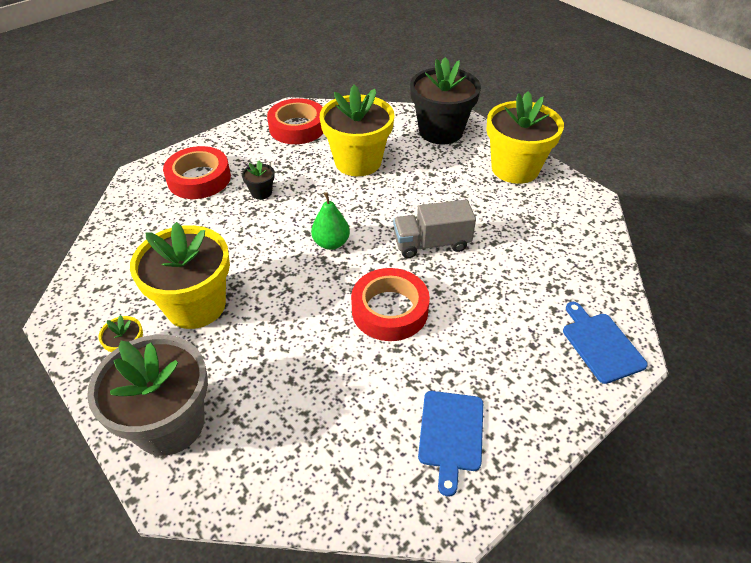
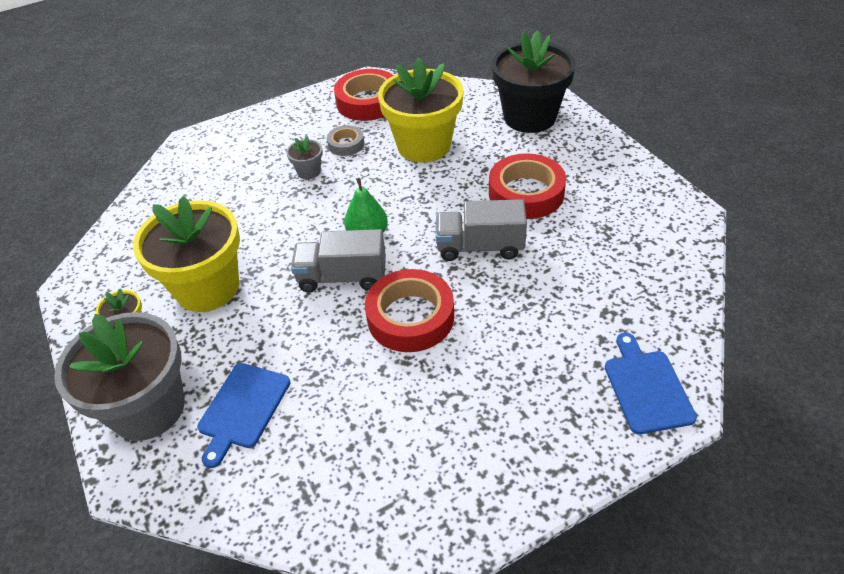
camera: 15 degrees right, 0 degrees up
red tape [163,146,231,199] -> red tape moved to [489,153,566,219]
black flower pot [242,161,275,200] -> grey flower pot [286,136,323,179]
blue cutting board [418,391,483,497] -> blue cutting board moved to [197,363,290,468]
yellow flower pot [486,91,564,184] -> none
none -> grey truck [291,229,386,293]
none -> grey tape [327,125,365,156]

